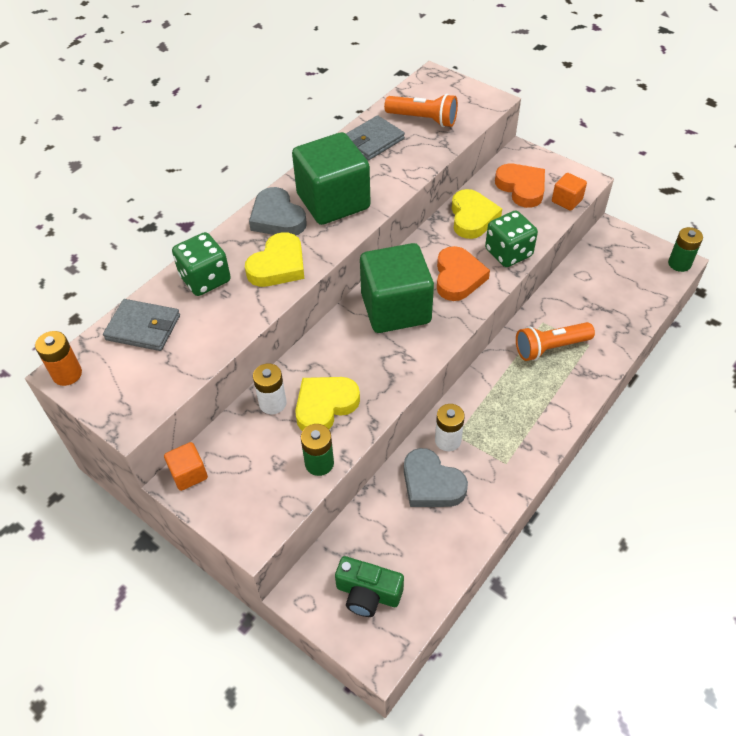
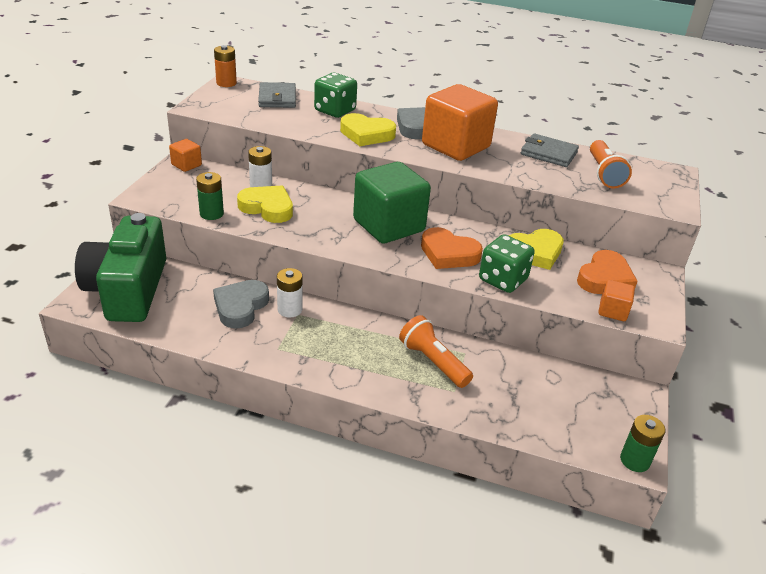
camera: 65 degrees right, 15 degrees down
green cube [292,132,371,225] -> orange cube [422,84,498,161]
green camera [335,556,404,617] -> green camera [75,213,166,322], size x1.98
orange heart [437,246,490,301] -> orange heart turned 45 degrees clockwise [421,227,483,269]

